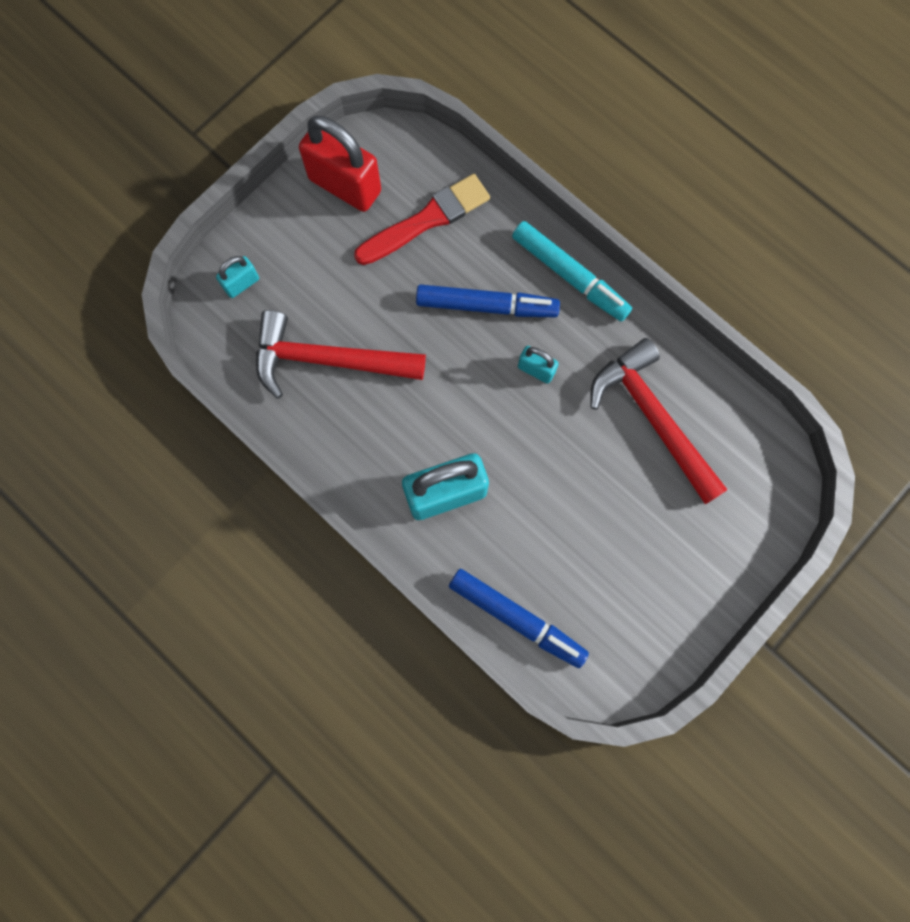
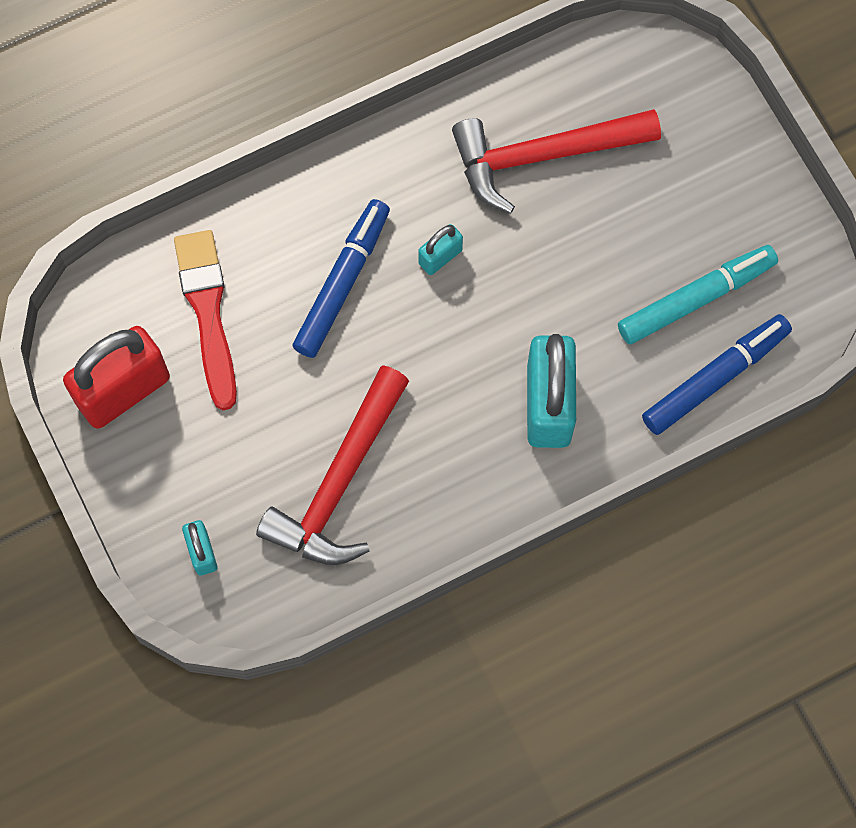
camera: 70 degrees left, 5 degrees down
turquoise marker [512,221,632,322] -> turquoise marker moved to [618,245,778,345]

